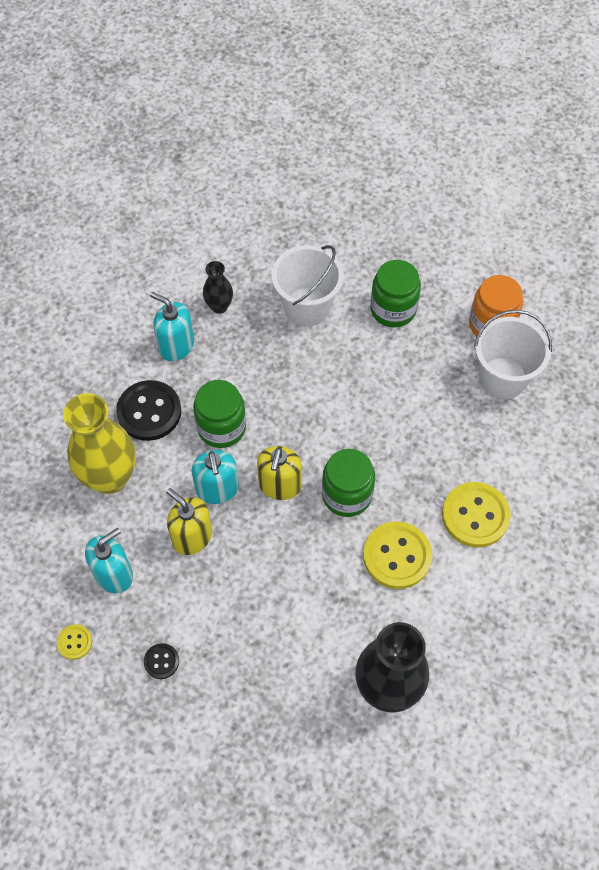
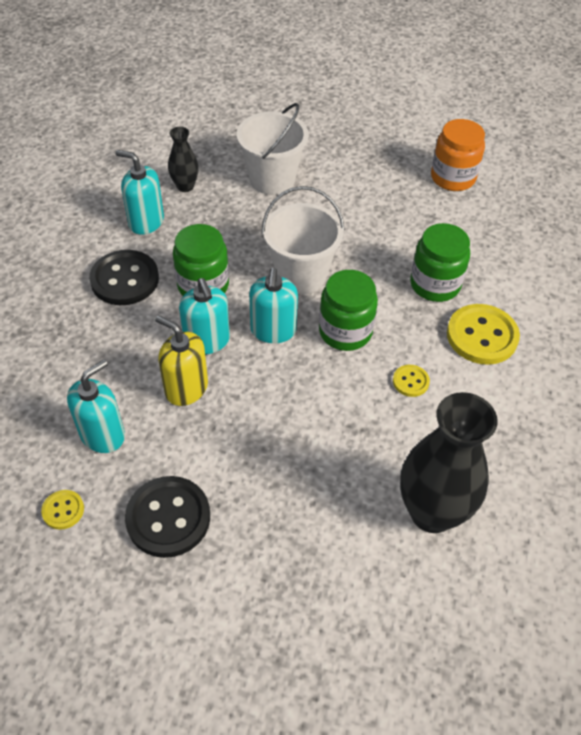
camera: 10 degrees left, 10 degrees down
yellow vase [63,393,136,494] -> none
black button [144,643,179,679] -> black button [125,476,210,558], size x2.03
yellow soap dispenser [257,446,302,500] -> turquoise soap dispenser [249,268,298,343]
yellow button [363,521,432,589] -> yellow button [393,365,430,397], size x0.49
green jar [370,260,421,328] -> green jar moved to [410,223,470,302]
white bucket [474,310,552,399] -> white bucket moved to [262,186,345,294]

